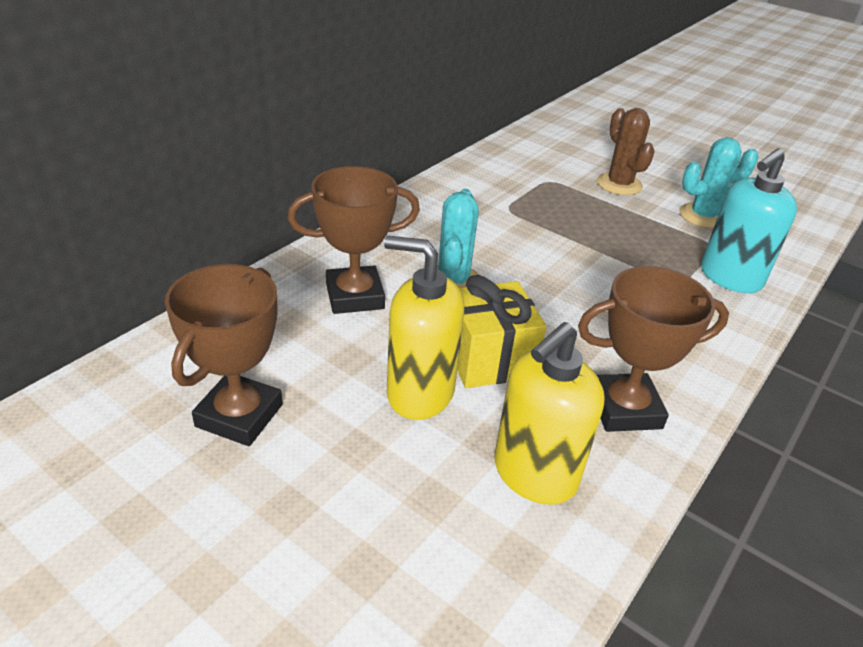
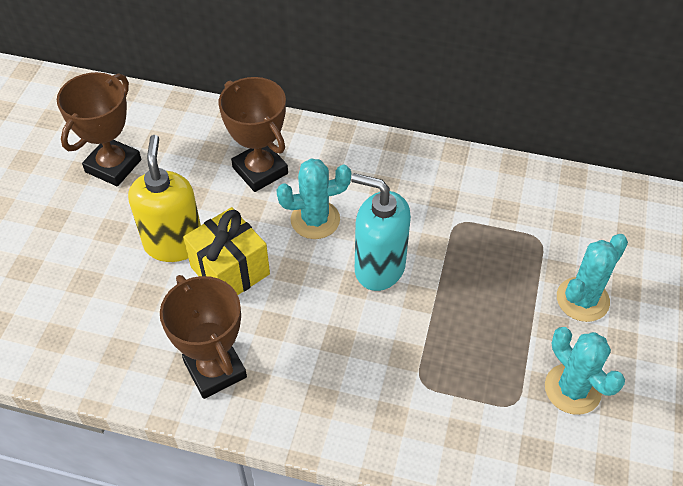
camera: 70 degrees right, 15 degrees up
brown trophy [165,264,283,446] -> brown trophy turned 60 degrees counterclockwise [57,72,141,186]
yellow soap dispenser [494,322,605,505] -> none
brown cactus [597,108,655,195] -> turquoise cactus [557,234,628,322]
turquoise soap dispenser [701,148,797,293] -> turquoise soap dispenser moved to [351,173,411,291]

